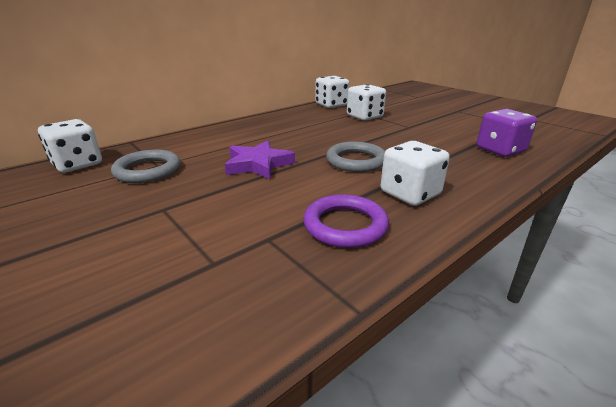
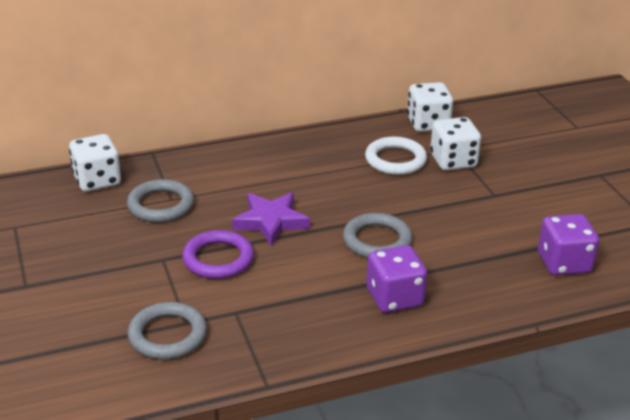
camera: 20 degrees right, 5 degrees up
purple ring [303,194,389,248] -> purple ring moved to [182,230,254,279]
white dice [381,141,450,206] -> purple dice [367,245,427,313]
none -> grey ring [128,302,207,359]
none -> white ring [365,137,427,175]

